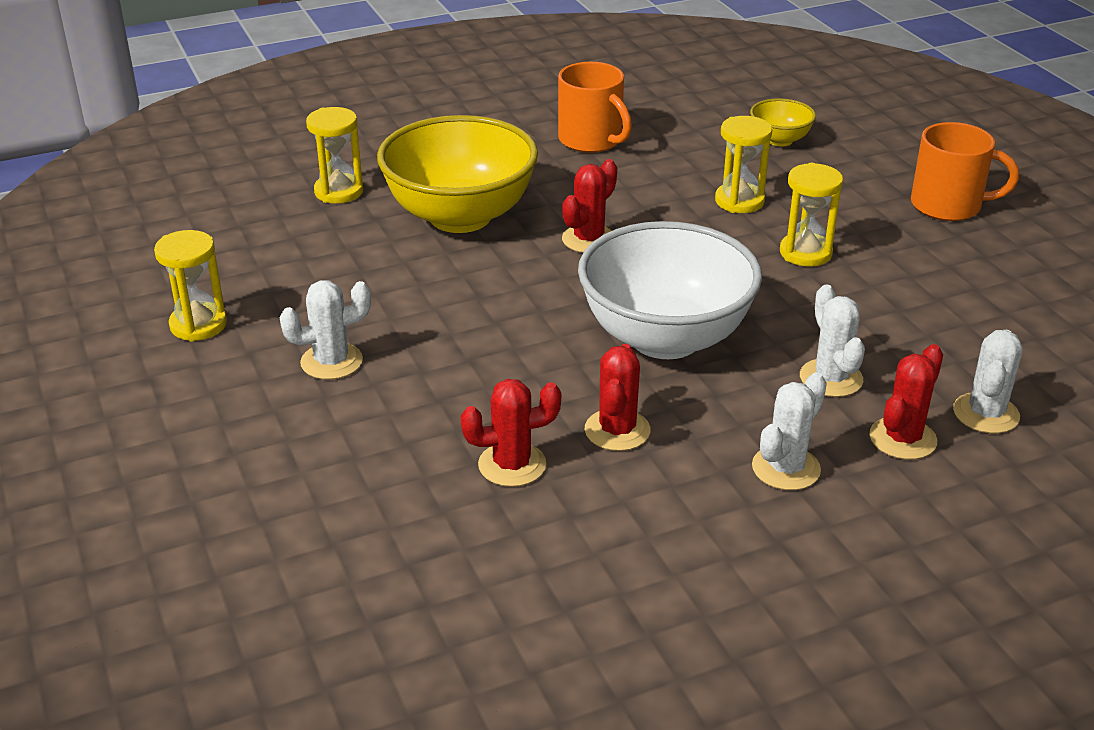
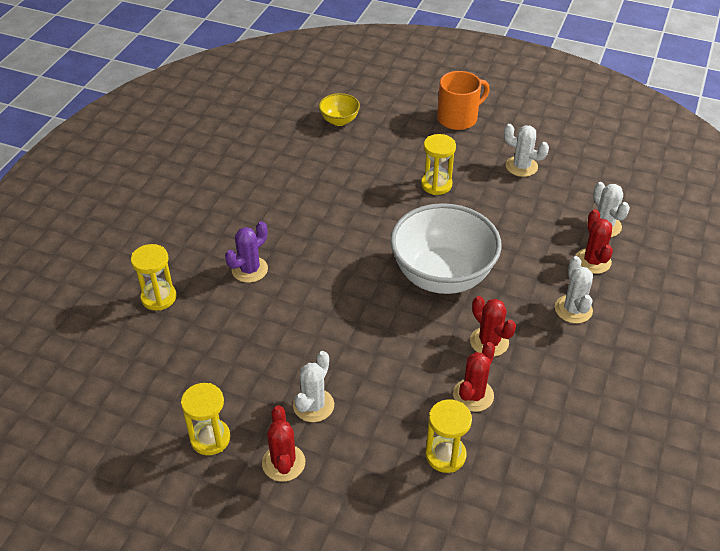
camera: 45 degrees left, 10 degrees up
yellow bowl [377,115,538,233] -> purple cactus [225,221,268,283]
orange mug [558,62,632,153] -> none
red cactus [562,159,617,253] -> red cactus moved to [262,405,305,482]
yellow hourglass [715,116,772,213] -> yellow hourglass moved to [426,399,472,473]
white cactus [800,284,865,397] -> white cactus moved to [504,124,549,177]

